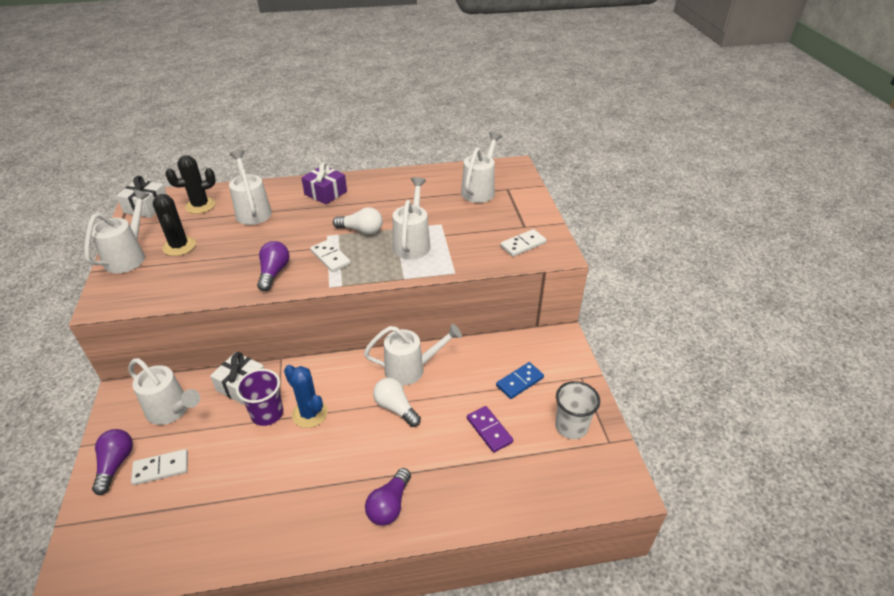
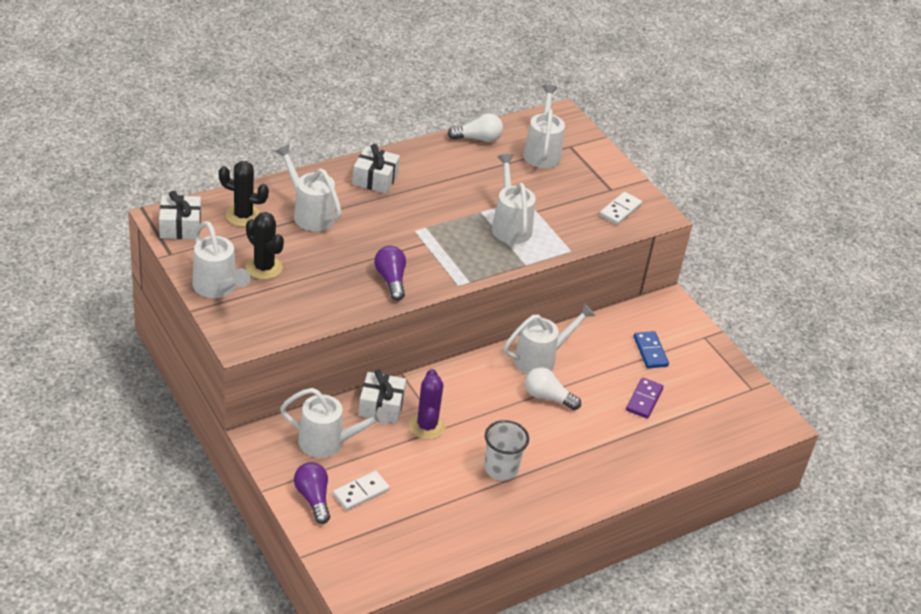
camera: 25 degrees left, 0 degrees up
white watering can [84,189,150,273] -> white watering can turned 150 degrees clockwise [192,221,251,298]
black cactus [165,155,216,214] -> black cactus turned 60 degrees clockwise [219,161,269,227]
purple cup [236,369,283,426] -> purple cactus [409,369,446,440]
blue cactus [284,365,328,428] -> none
purple gift [301,162,347,205] -> white gift [352,144,400,194]
white domino [310,240,351,272] -> none
white light bulb [333,207,383,235] -> white light bulb moved to [448,113,503,142]
purple light bulb [365,468,411,526] -> none
purple domino [467,406,513,453] -> purple domino turned 75 degrees clockwise [626,378,664,419]
blue domino [496,362,544,399] -> blue domino turned 45 degrees counterclockwise [634,331,669,368]
white cup [555,381,600,439] -> white cup moved to [484,420,529,481]

